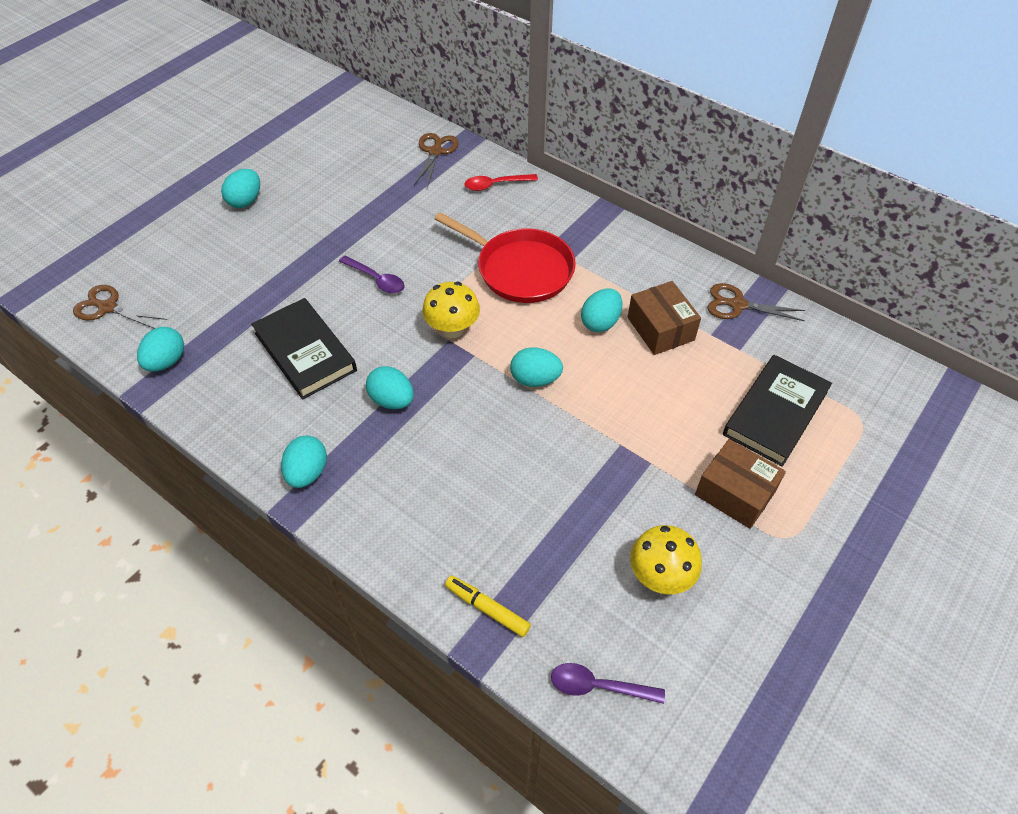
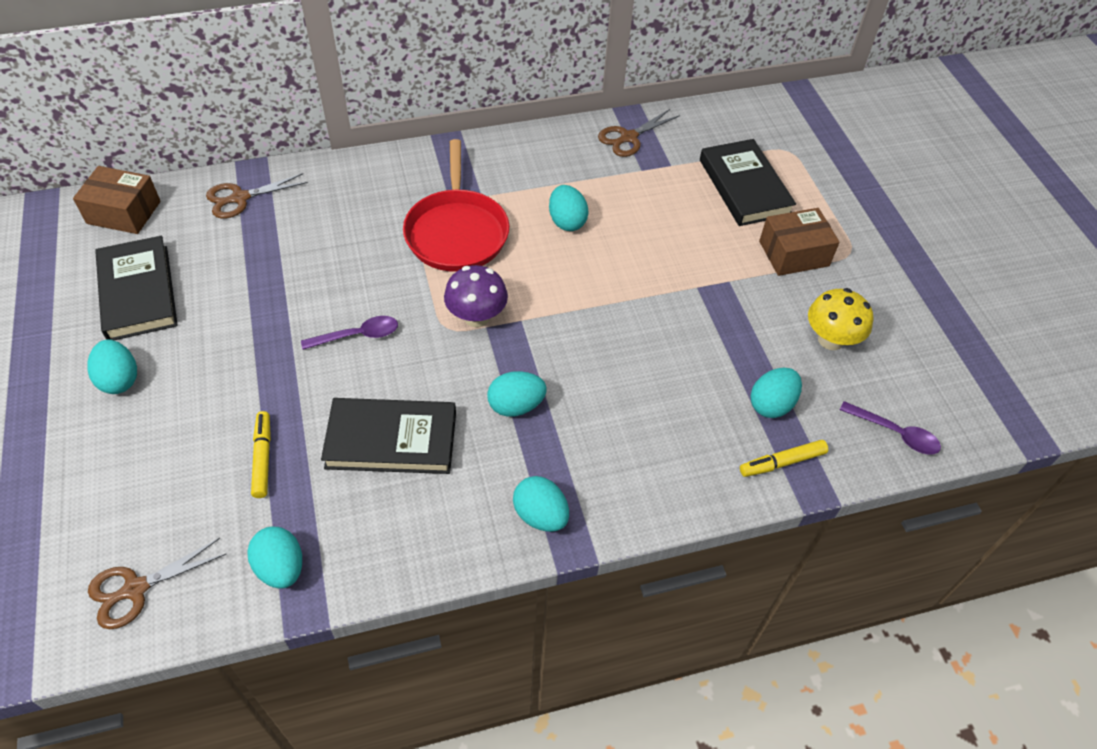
camera: 55 degrees left, 0 degrees up
brown scissors [414,133,459,188] -> brown scissors turned 75 degrees counterclockwise [206,173,308,219]
yellow mushroom [422,282,480,338] -> purple mushroom [444,265,508,327]
red pan [434,212,576,303] -> red pan turned 105 degrees clockwise [403,139,509,272]
red spoon [465,174,538,191] -> none
turquoise egg [510,347,563,387] -> turquoise egg moved to [750,367,802,418]
purple spoon [551,663,665,704] -> purple spoon turned 105 degrees counterclockwise [840,401,941,455]
brown box [628,281,701,355] -> brown box moved to [73,166,161,234]
none -> black book [95,236,178,340]
none -> yellow marker [251,411,271,498]

